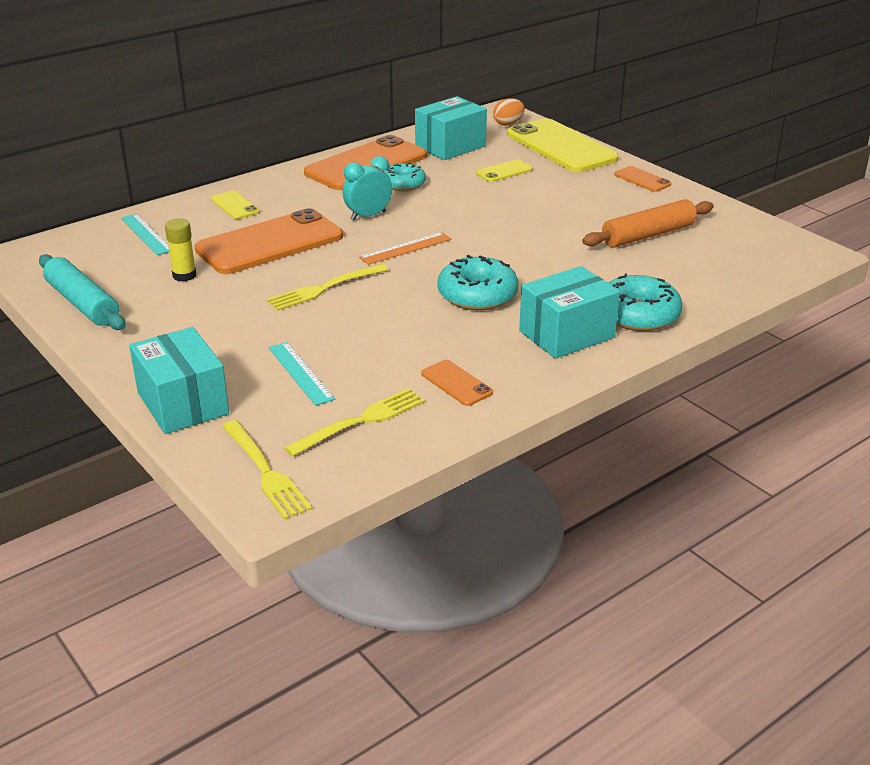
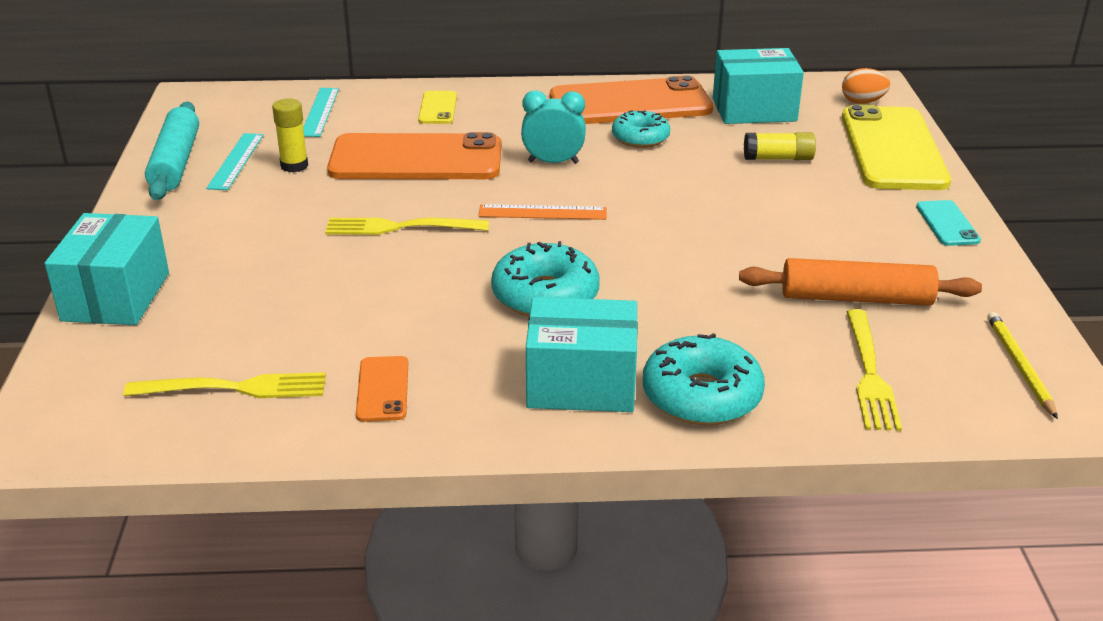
camera: 35 degrees right, 0 degrees up
yellow fork [222,420,312,520] -> yellow fork moved to [847,309,902,431]
turquoise ruler [269,342,335,406] -> turquoise ruler moved to [206,133,264,190]
yellow phone [476,159,533,182] -> yellow glue stick [744,132,816,160]
orange phone [615,166,671,192] -> turquoise phone [916,200,981,246]
none -> yellow pencil [987,312,1058,419]

